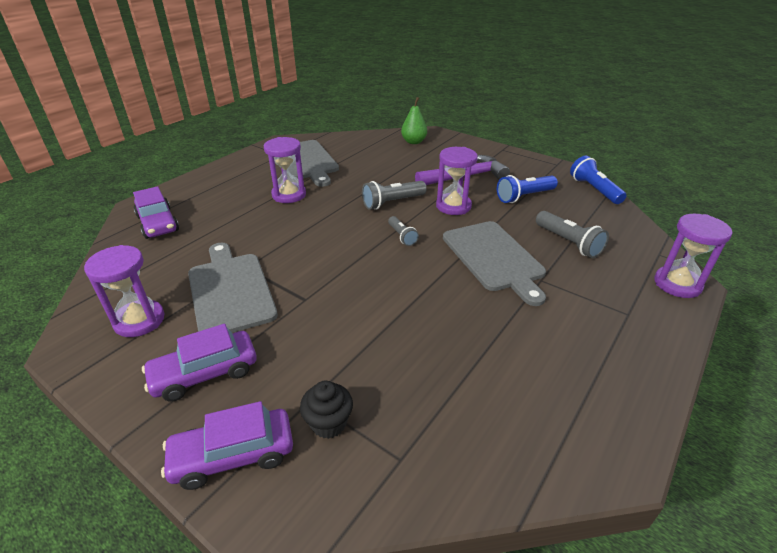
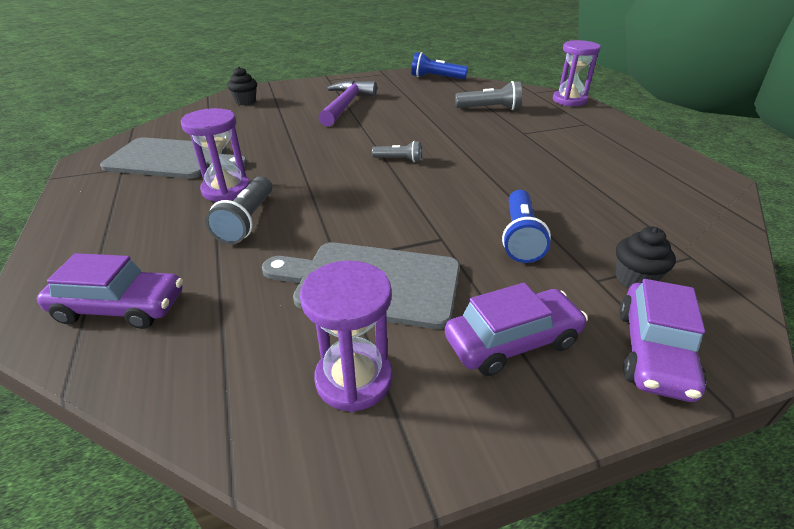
camera: 55 degrees left, 0 degrees up
purple car [142,324,257,402] -> purple car turned 120 degrees counterclockwise [445,283,588,376]
grey flashlight [362,181,427,210] -> grey flashlight moved to [205,176,272,244]
green pear [401,97,427,144] -> black cupcake [227,66,257,105]
purple hourglass [436,147,478,215] -> none
grey cutting board [443,221,546,306] -> none
blue flashlight [497,175,558,203] -> blue flashlight moved to [502,190,551,263]

